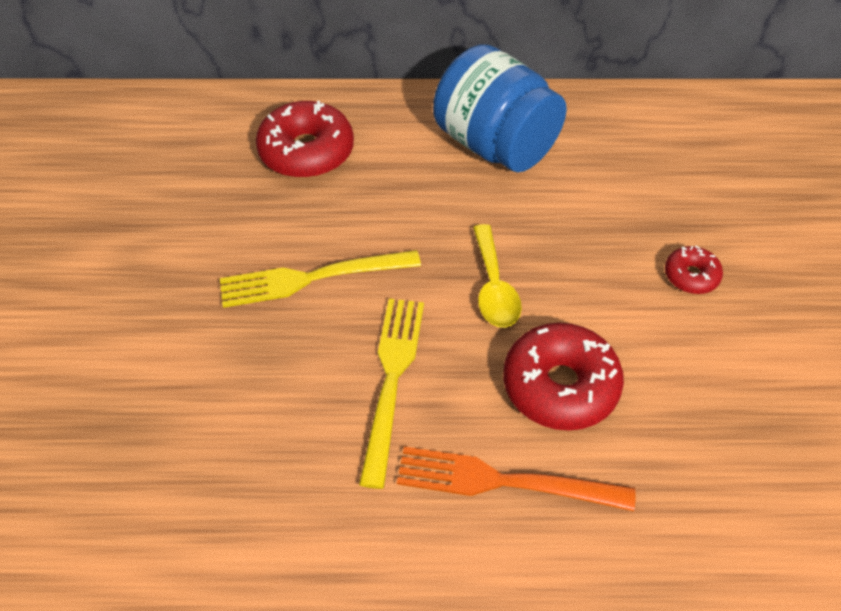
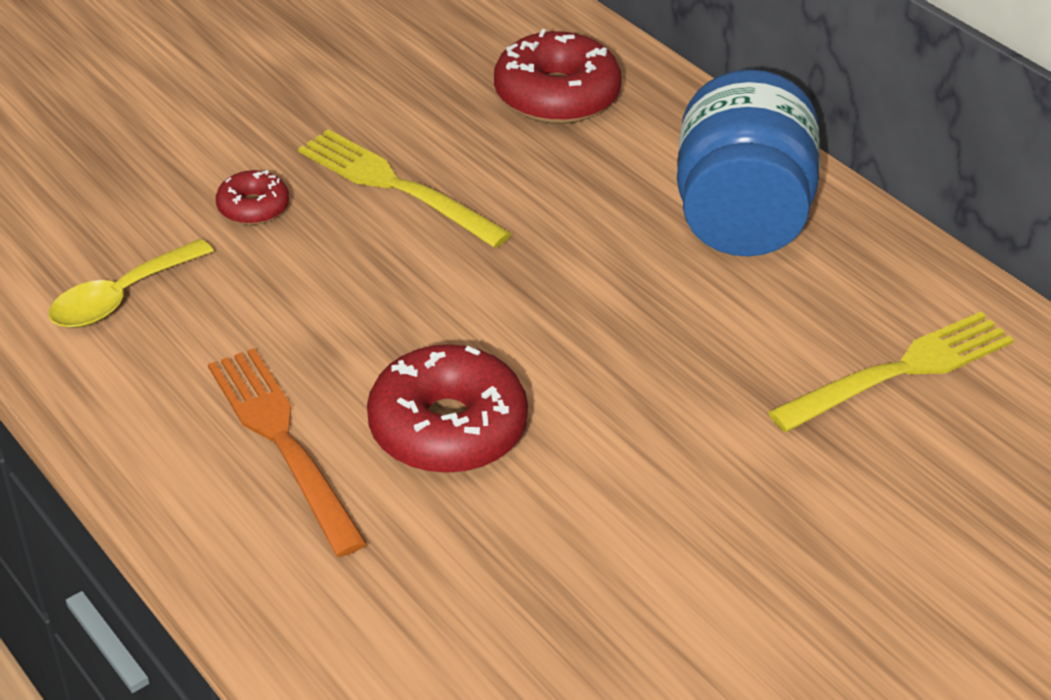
camera: 50 degrees right, 10 degrees down
yellow fork [359,299,424,489] -> yellow fork moved to [768,312,1014,432]
yellow spoon [473,224,522,328] -> yellow spoon moved to [49,239,213,328]
red donut [665,246,723,294] -> red donut moved to [216,170,289,225]

